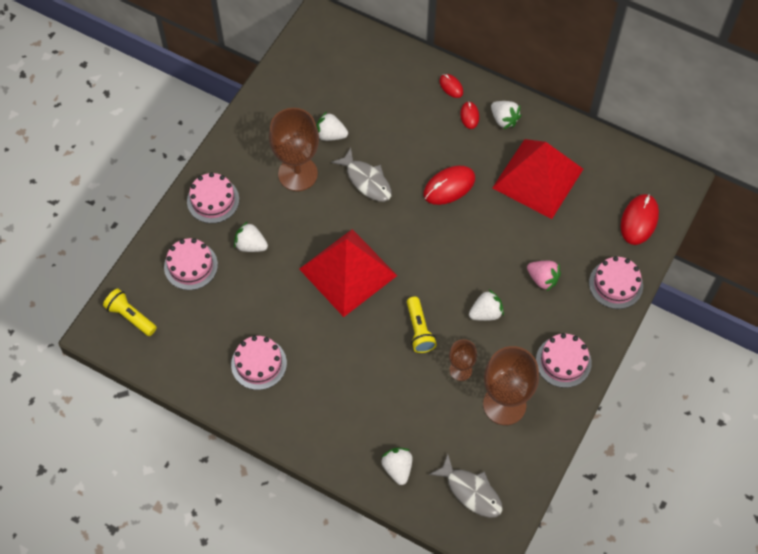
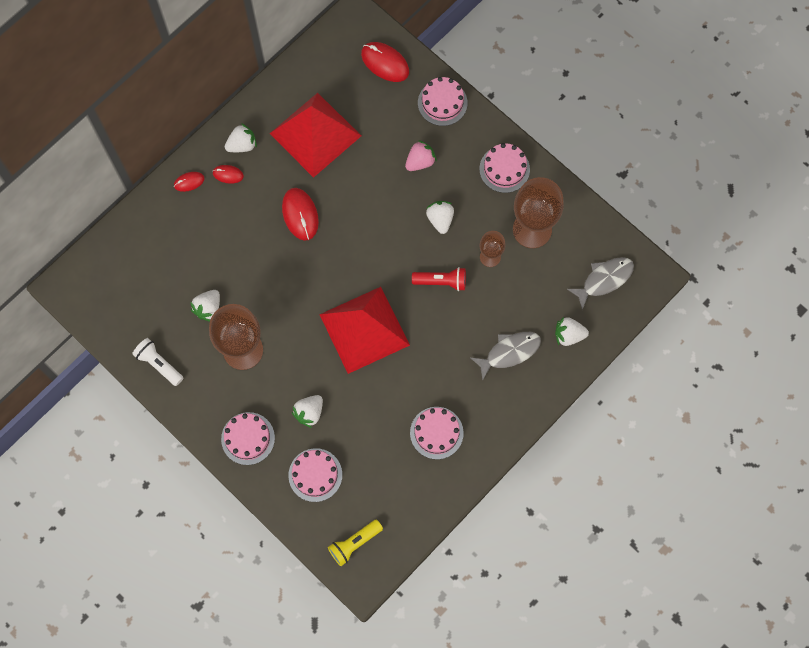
camera: 75 degrees left, 10 degrees up
grey fish [331,148,392,202] -> grey fish moved to [470,332,541,381]
yellow flashlight [407,297,437,353] -> red flashlight [412,267,466,291]
none -> white flashlight [132,338,183,386]

